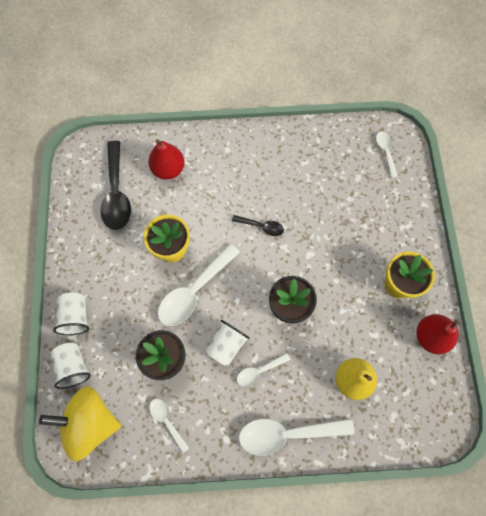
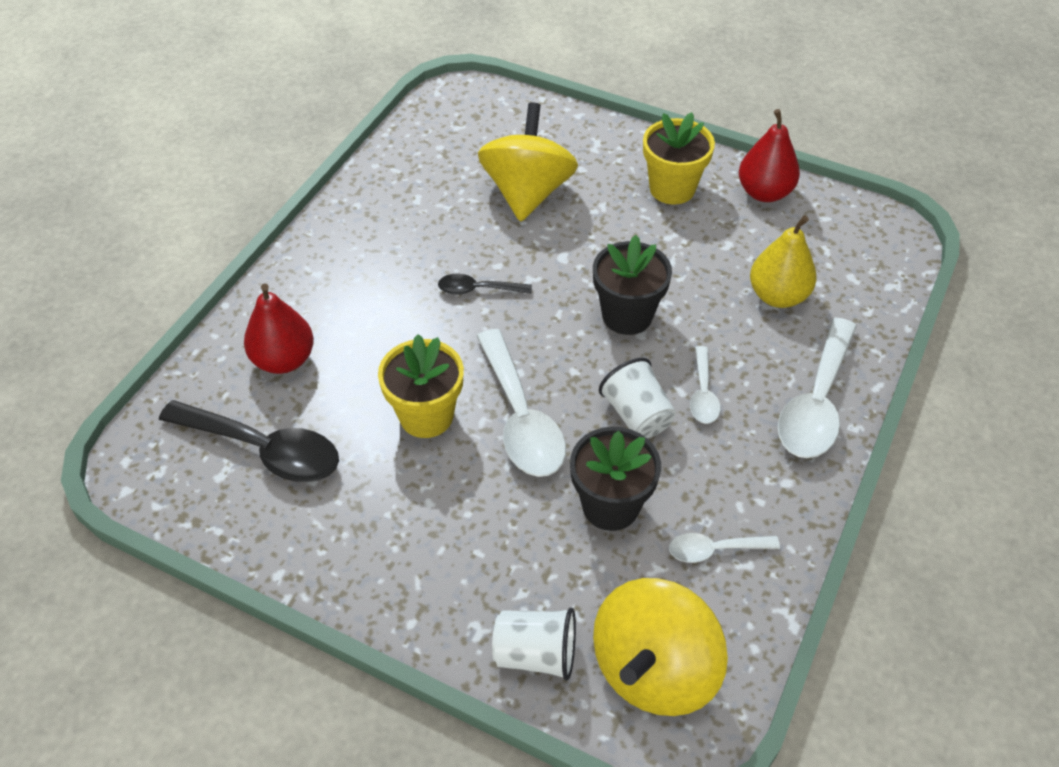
camera: 60 degrees left, 20 degrees down
white cup [53,293,89,335] -> none
black spoon [232,215,284,236] -> black spoon turned 135 degrees counterclockwise [438,274,532,295]
white spoon [376,131,398,178] -> none
none -> yellow spinning top [478,102,578,222]

